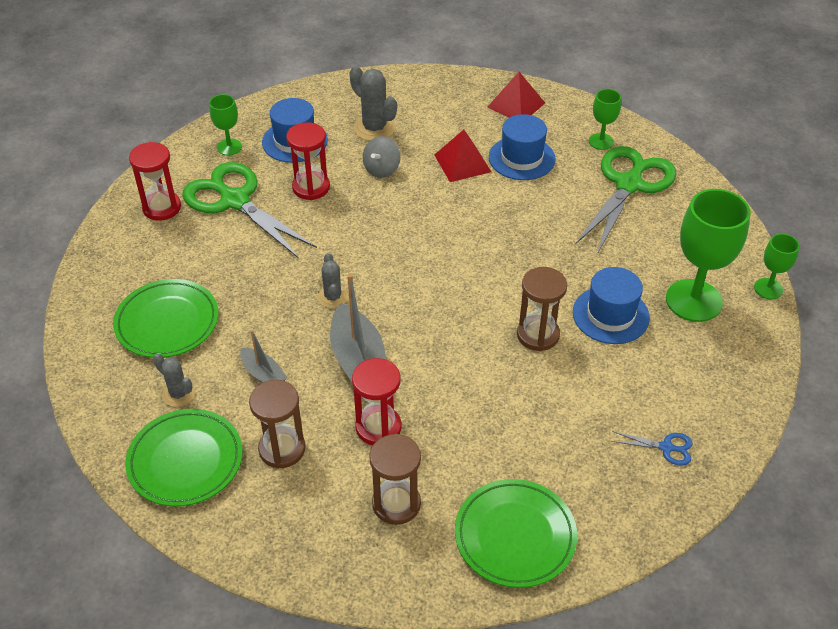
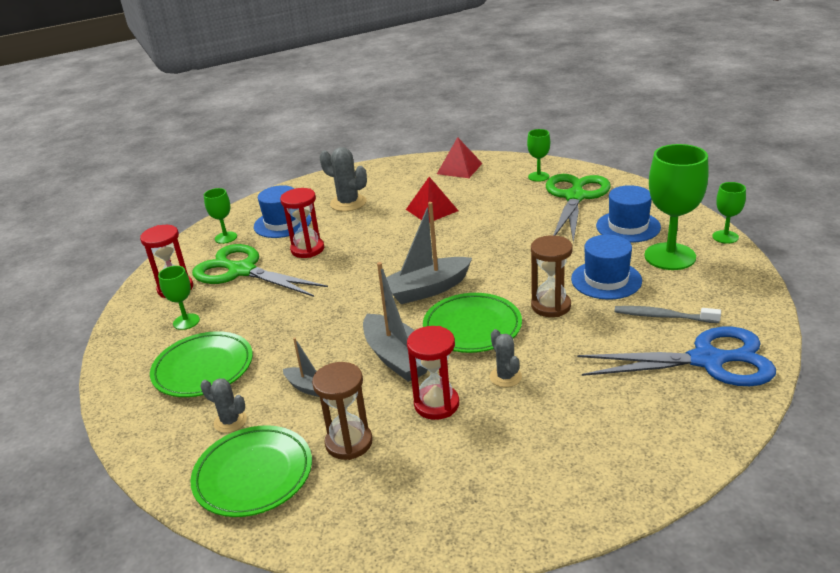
camera: 10 degrees left, 15 degrees down
grey cactus [318,253,348,308] -> grey cactus moved to [490,329,522,387]
grey spinning top [363,136,401,178] -> none
brown hourglass [369,434,421,525] -> none
green plate [455,479,577,588] -> green plate moved to [423,293,522,353]
blue hat [489,114,556,180] -> blue hat moved to [596,185,661,243]
blue scissors [611,431,693,466] -> blue scissors [577,327,776,386], size x2.44
none -> green goblet [158,266,200,330]
none -> grey boat [386,202,472,304]
none -> grey toothbrush [614,306,721,323]

